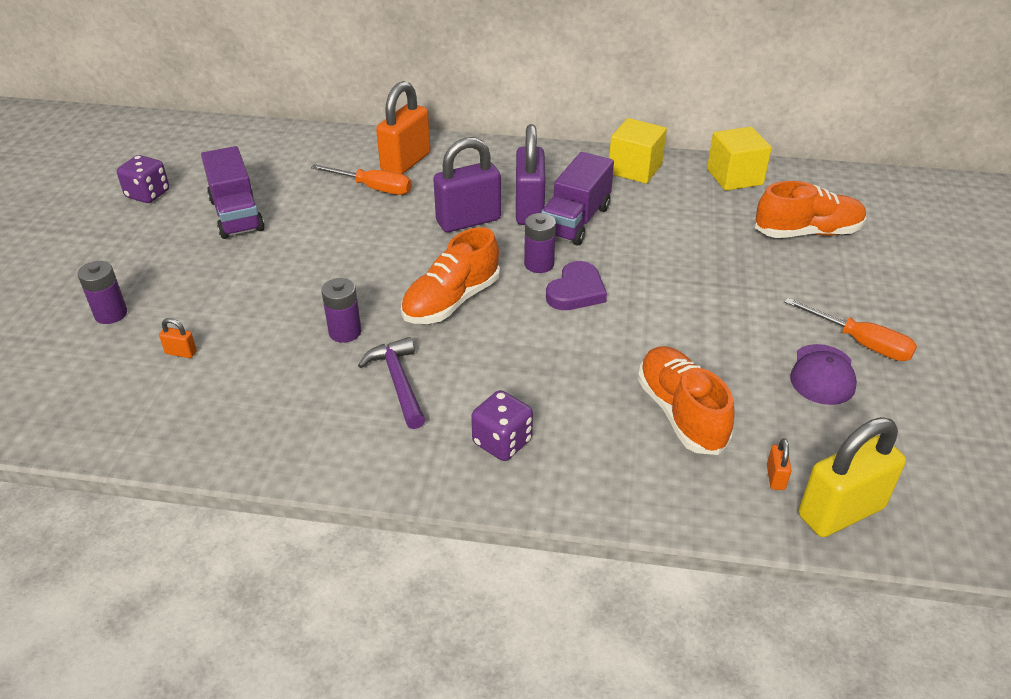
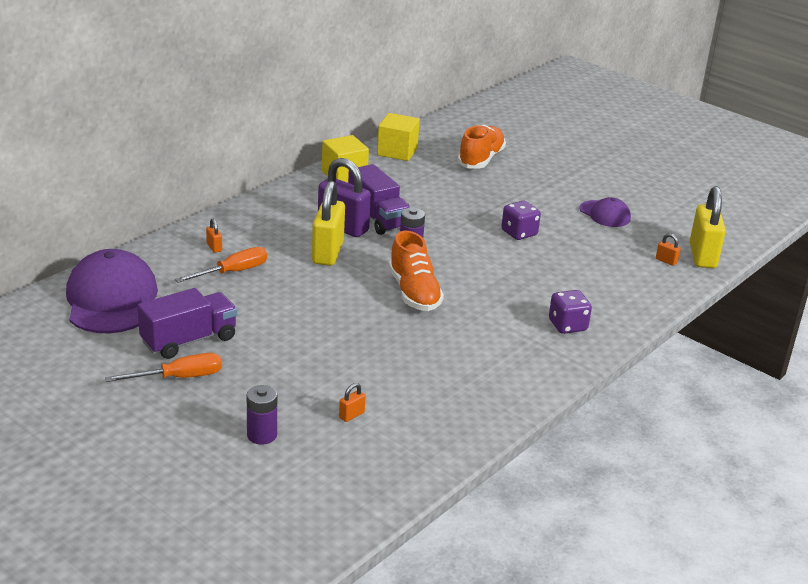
camera: 60 degrees left, 10 degrees down
purple dice [117,155,169,203] -> purple dice moved to [501,201,541,240]
purple truck [201,146,265,239] -> purple truck turned 45 degrees counterclockwise [138,288,237,359]
purple battery [321,278,361,343] -> none
purple hammer [358,337,425,429] -> none
orange padlock [376,81,430,174] -> orange padlock [206,219,222,253], size x0.41
purple padlock [433,137,501,232] -> yellow padlock [312,181,345,266]
purple heart [546,261,607,310] -> none
orange shoe [638,346,735,455] -> none
orange screwdriver [785,298,917,361] -> orange screwdriver moved to [105,353,222,382]
none -> purple cap [66,249,158,333]

